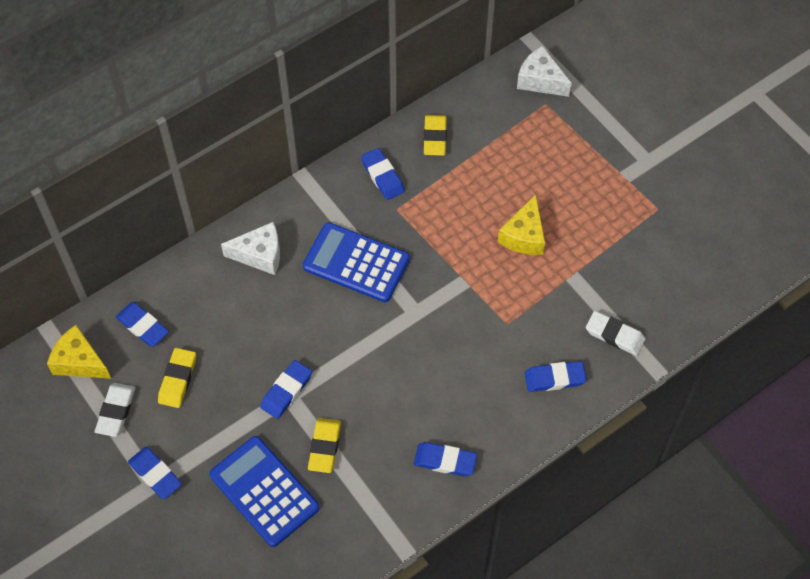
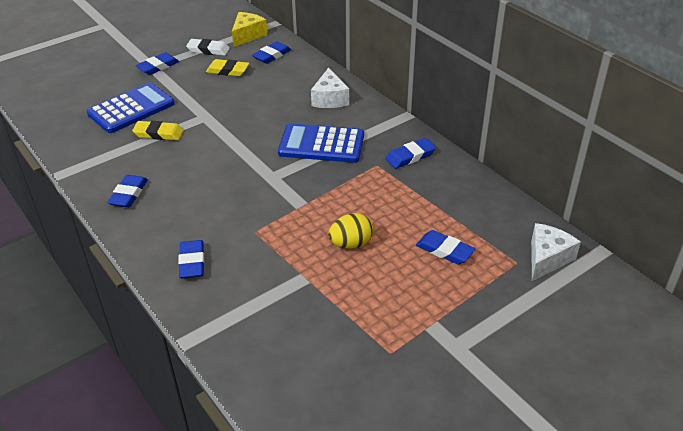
camera: 90 degrees right, 20 degrees down
blue eraser [260,360,312,419] -> blue eraser moved to [416,230,475,264]
blue calculator [303,222,410,302] -> blue calculator turned 105 degrees counterclockwise [278,123,364,163]
yellow eraser [424,115,447,156] -> none
yellow cheese [498,194,545,255] -> yellow egg [328,213,373,249]
white eraser [586,311,645,356] -> none

